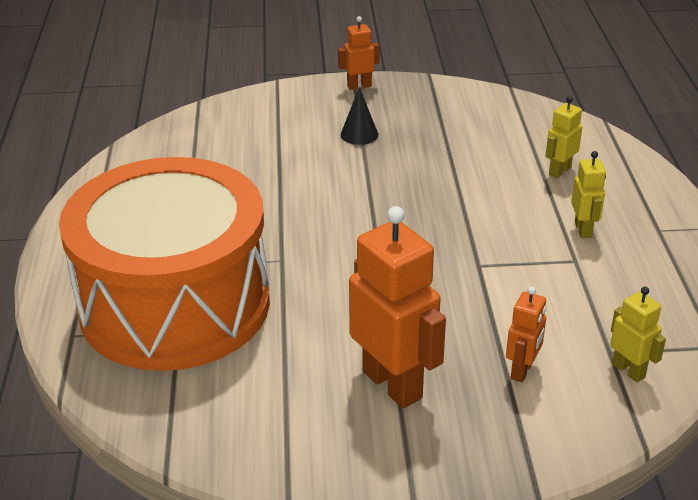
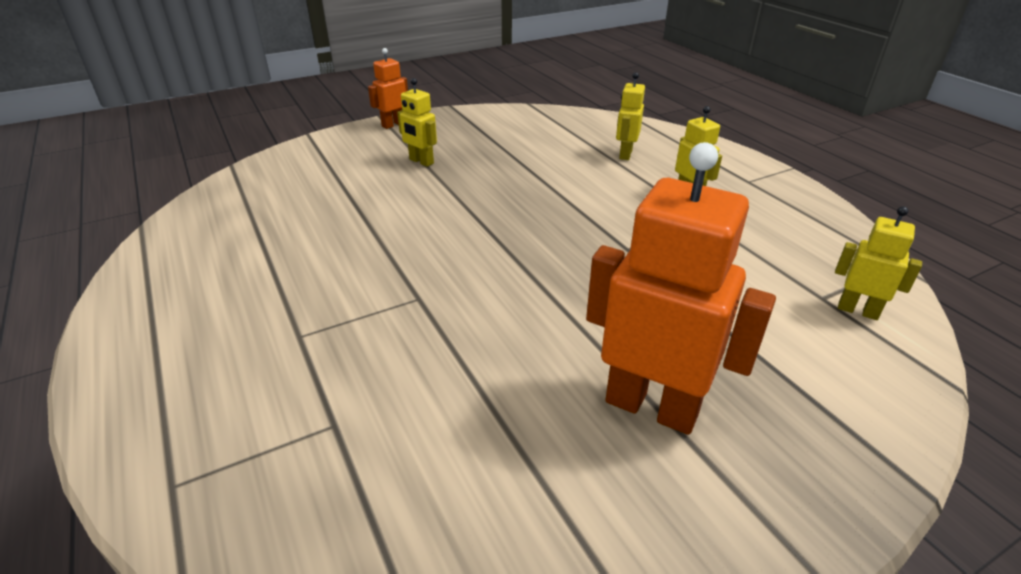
camera: 25 degrees left, 0 degrees up
orange drum [59,157,270,371] -> none
black cone [341,87,378,145] -> yellow robot [397,78,437,167]
orange robot [506,286,546,382] -> none

